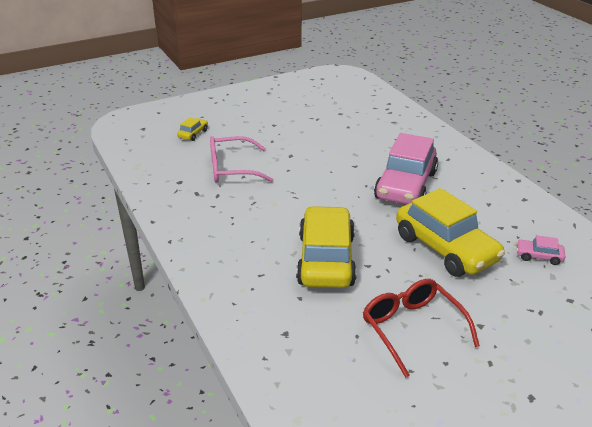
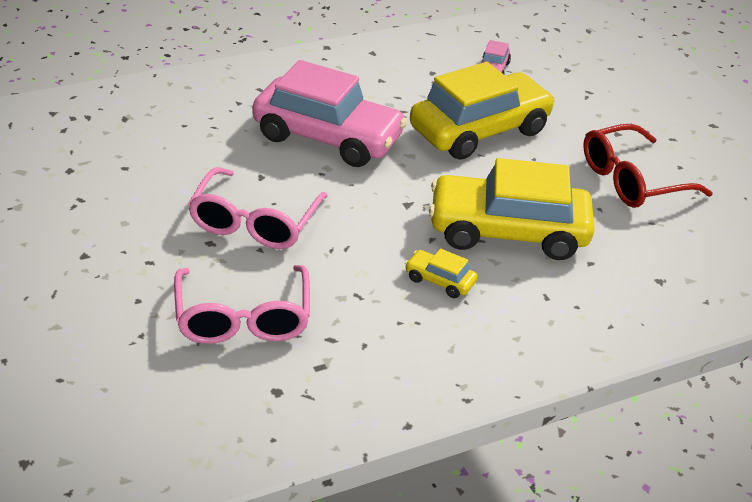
camera: 90 degrees left, 5 degrees up
yellow car [177,117,208,141] -> yellow car moved to [405,249,477,298]
none -> pink glasses [188,167,328,249]

